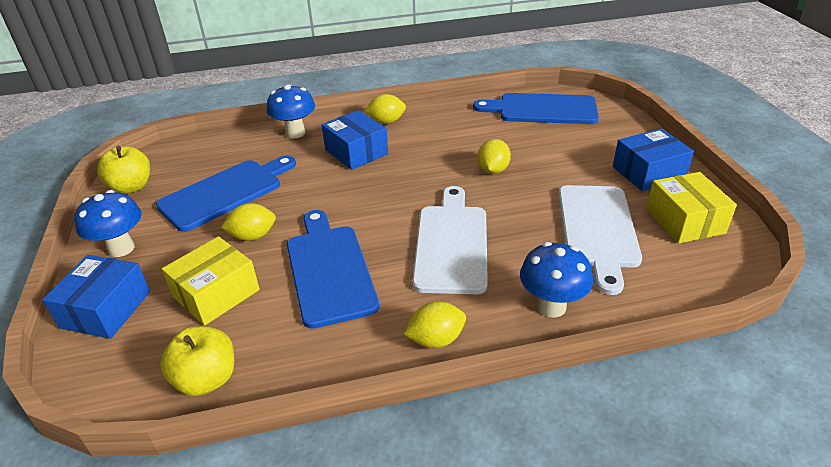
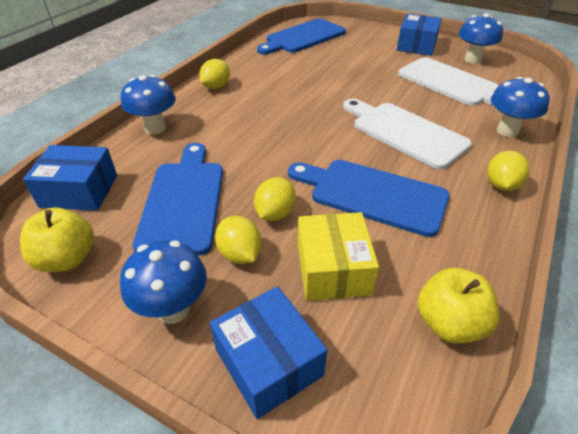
camera: 50 degrees left, 5 degrees up
blue box [322,110,388,170] -> blue box moved to [23,145,117,211]
yellow lemon [477,139,511,174] -> yellow lemon moved to [215,216,262,264]
yellow box [646,172,737,244] -> blue mushroom [458,13,503,64]

